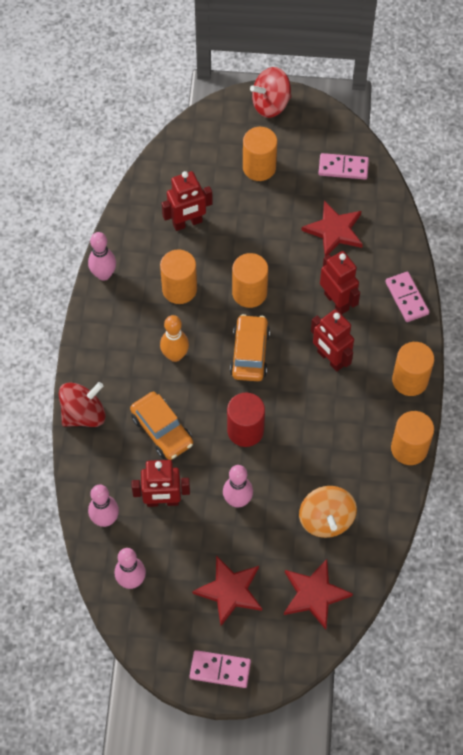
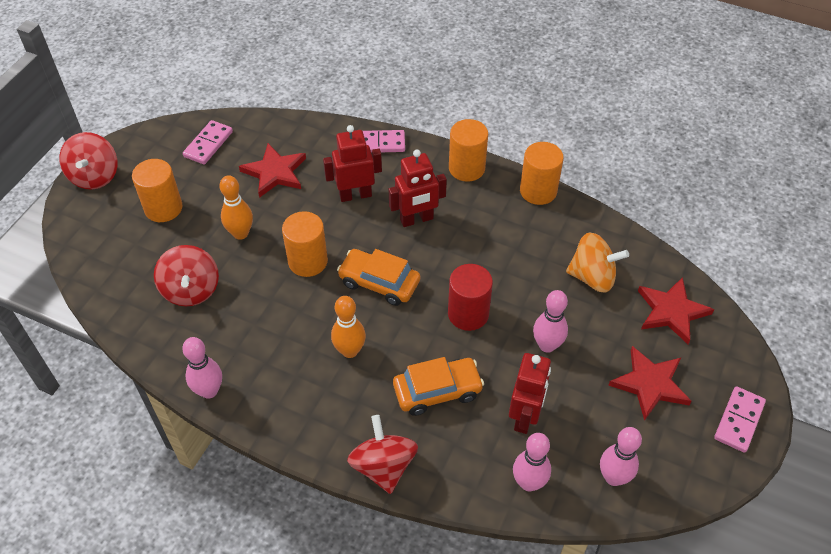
camera: 70 degrees left, 10 degrees down
orange cylinder [160,249,197,304] -> none
red robot [162,171,213,231] -> red spinning top [154,245,219,306]
none -> orange bowling pin [220,175,253,240]

